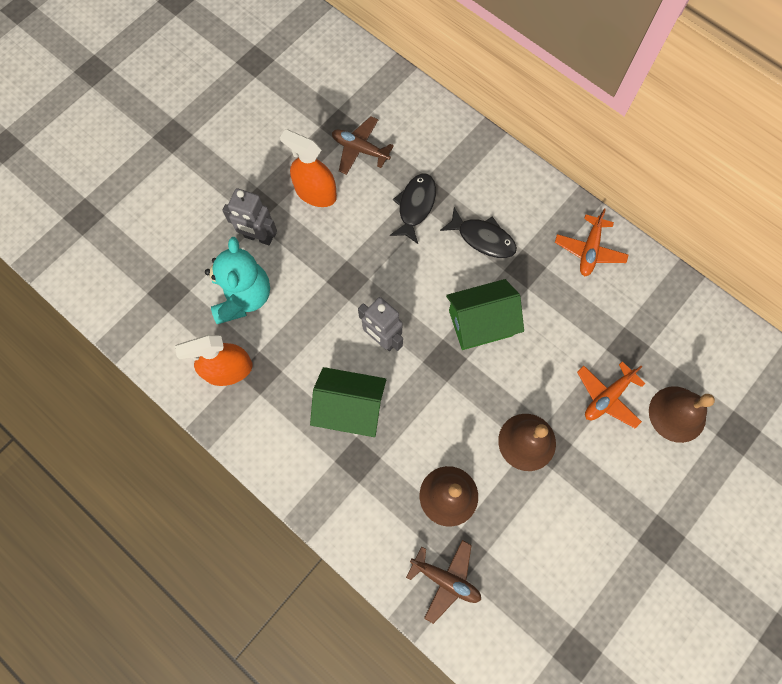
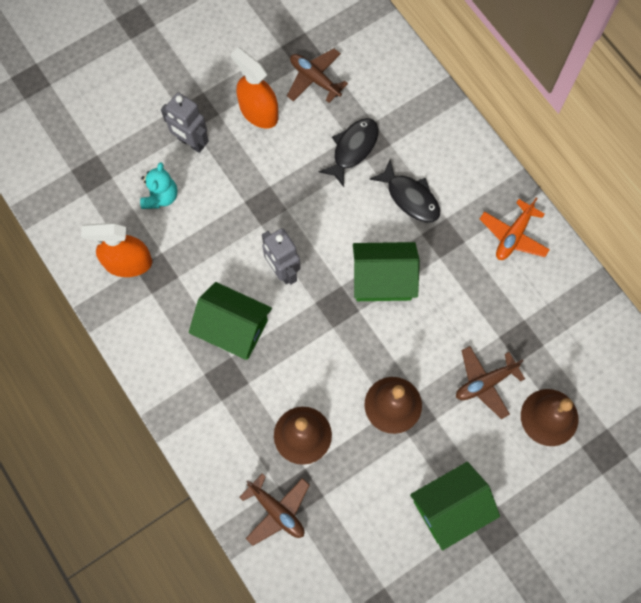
camera: 15 degrees right, 0 degrees up
turquoise teddy bear [205,237,270,324] -> turquoise teddy bear [140,162,178,209], size x0.61
orange plane [577,361,646,428] -> brown plane [456,346,525,419]
none -> green house [410,462,500,550]

